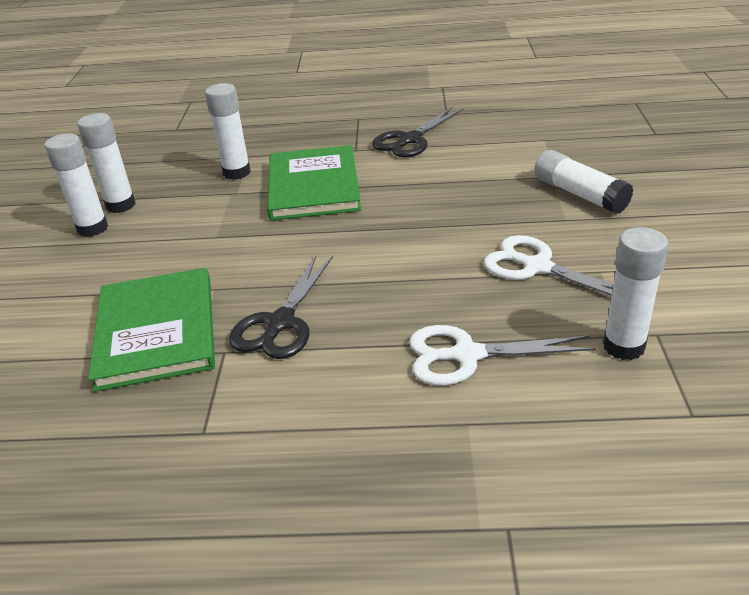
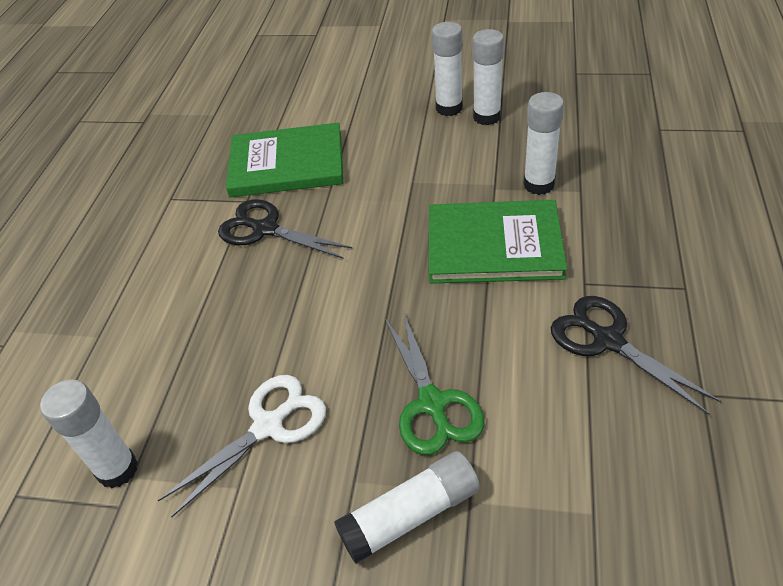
camera: 100 degrees right, 10 degrees up
white scissors [409,325,596,385] -> none
none -> green scissors [385,312,485,455]

